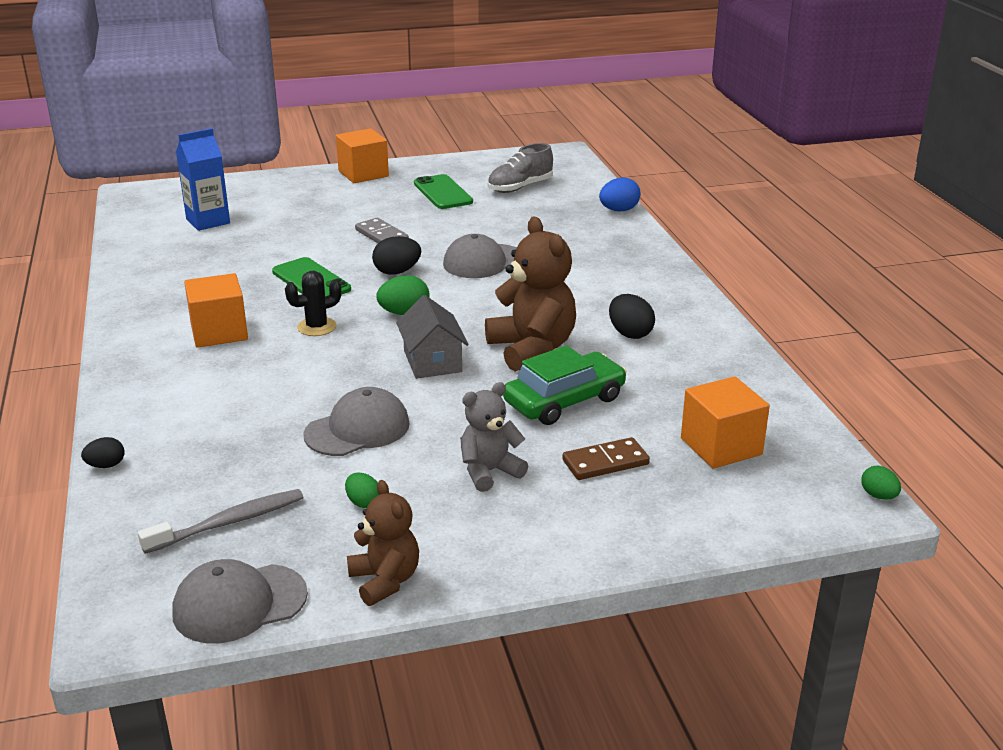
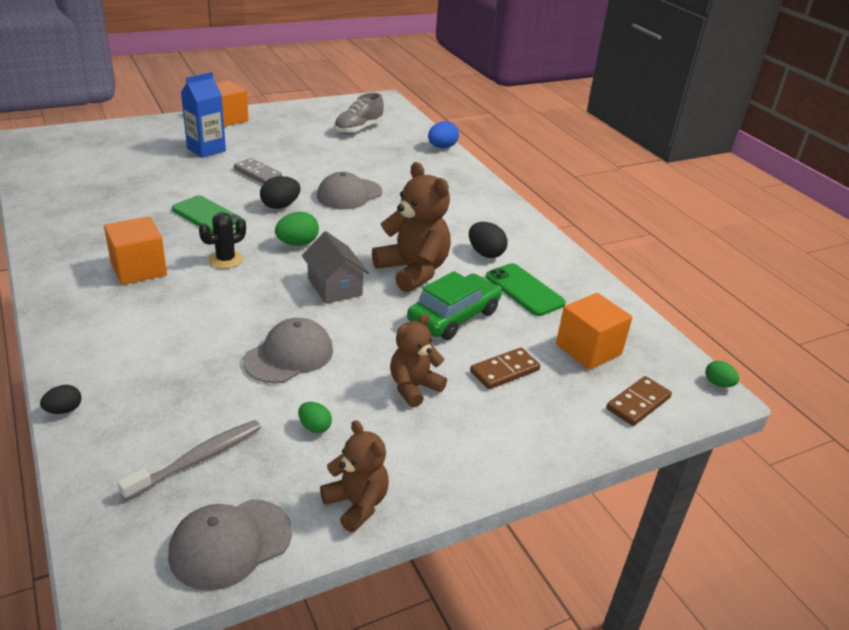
camera: 15 degrees left, 5 degrees up
blue carton [176,128,230,231] -> blue carton moved to [181,72,226,158]
green phone [414,174,473,209] -> green phone moved to [486,263,566,316]
grey teddy bear [460,382,528,492] -> brown teddy bear [390,314,447,408]
none -> brown domino [606,376,672,426]

